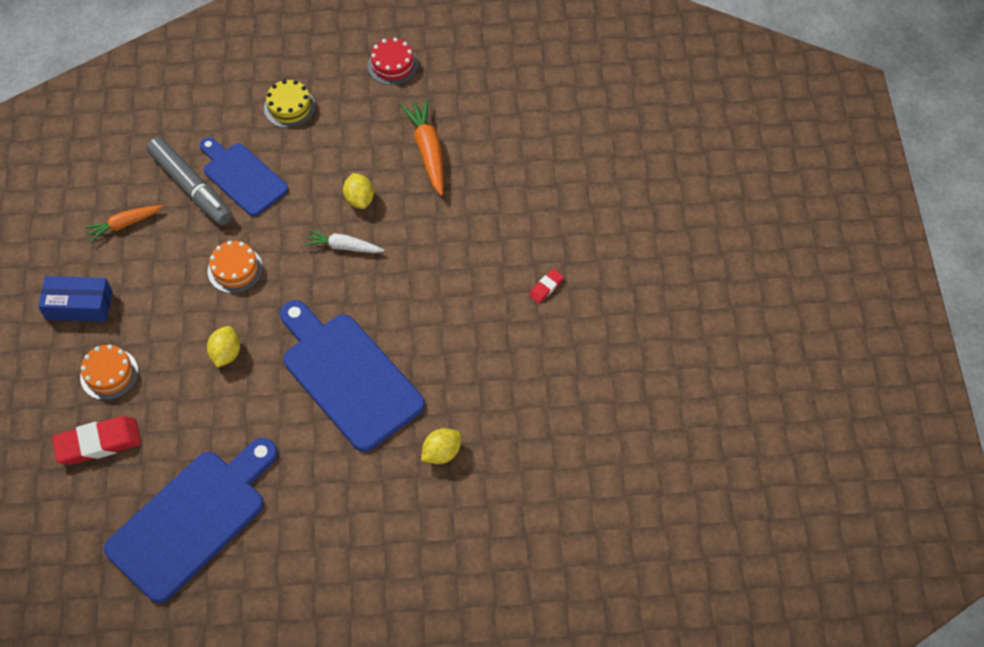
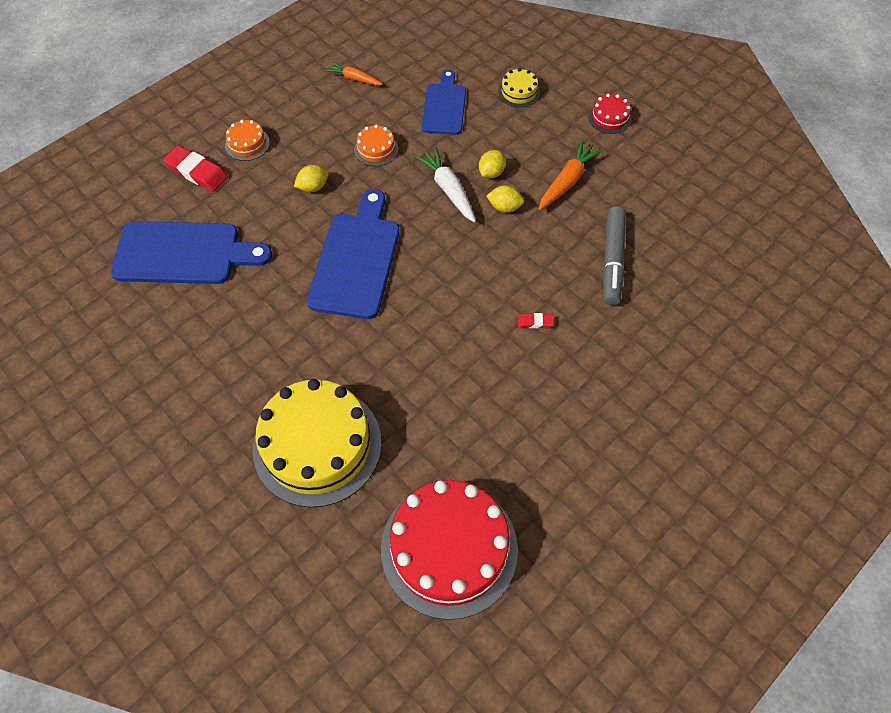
camera: 50 degrees right, 0 degrees up
blue box [38,276,113,322] -> none
grey marker [147,137,232,225] -> grey marker moved to [602,206,626,305]
white carrot [304,229,384,253] -> white carrot [414,147,476,223], size x1.54
yellow lemon [421,428,461,464] -> yellow lemon moved to [486,185,524,213]
none -> yellow cake [253,379,382,507]
none -> red cake [381,480,518,620]

